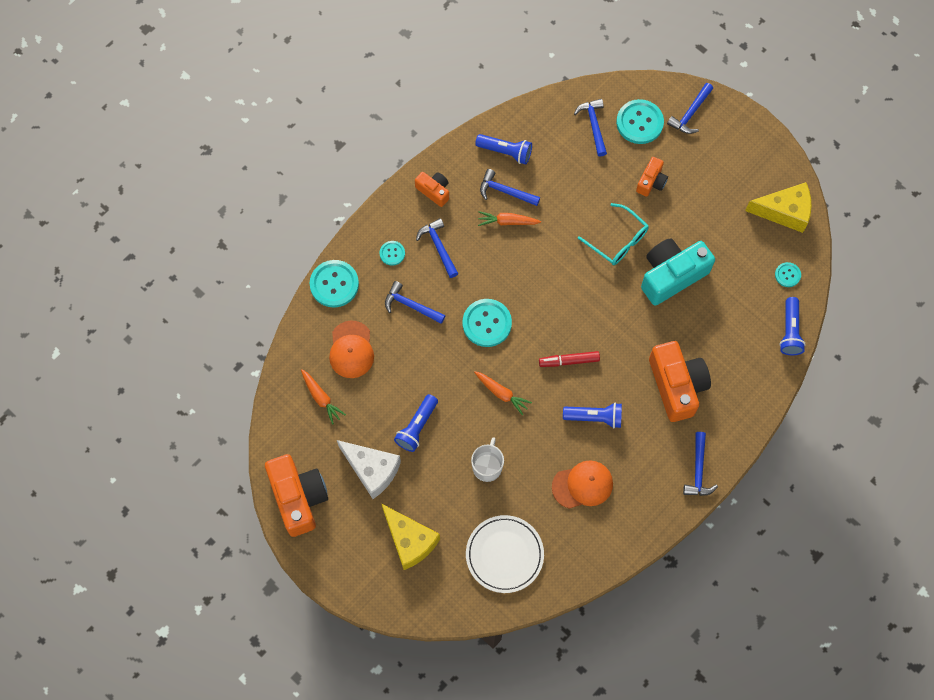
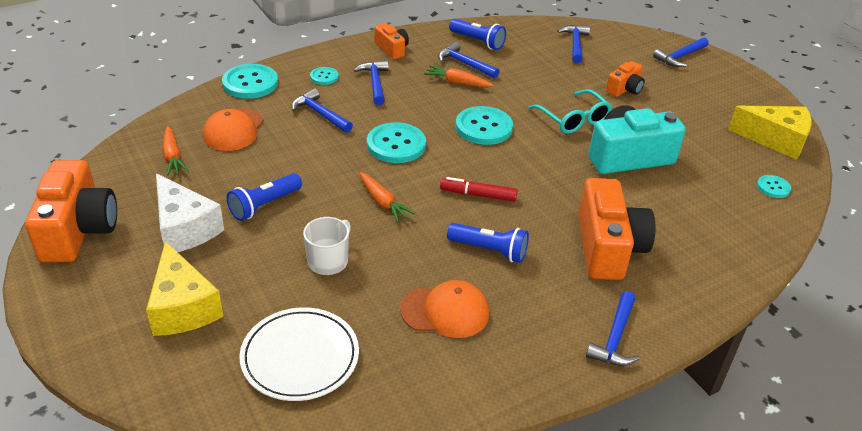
camera: 15 degrees right, 30 degrees down
turquoise button [616,99,664,144] -> turquoise button moved to [455,106,513,145]
blue flashlight [779,297,806,355] -> none

